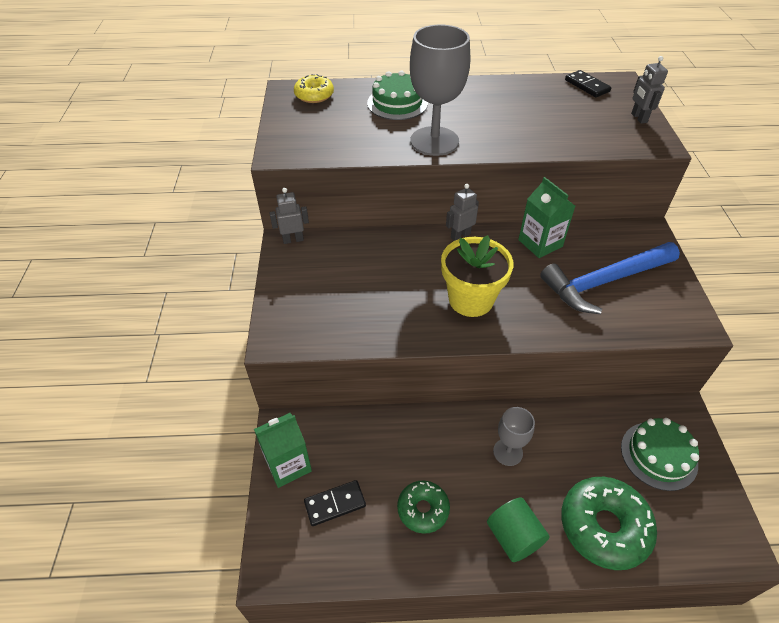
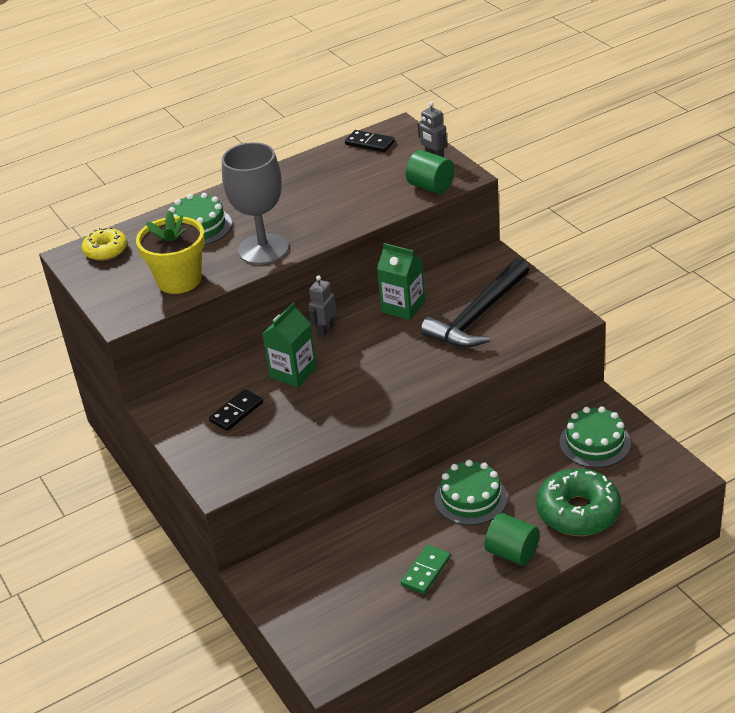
camera: 25 degrees left, 10 degrees down
green carton [254,413,312,488] -> green carton moved to [263,302,317,388]
grey robot [269,188,309,244] -> none
black domino [304,480,366,526] -> black domino moved to [209,389,263,431]
green donut [397,481,450,534] -> green domino [401,545,451,594]
yellow flower pot [441,235,513,317] -> yellow flower pot moved to [136,210,205,294]
grey goblet [493,407,535,466] -> green cake [434,460,508,525]
blue hammer [540,242,680,314] -> black hammer [421,258,529,348]
none -> green cylinder [406,150,454,194]

